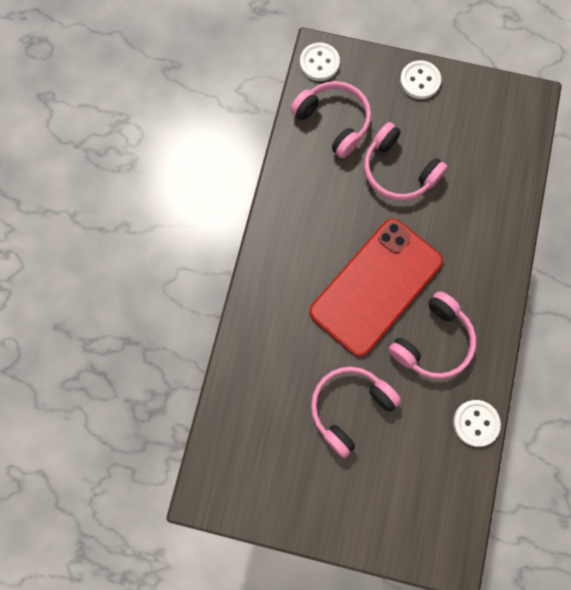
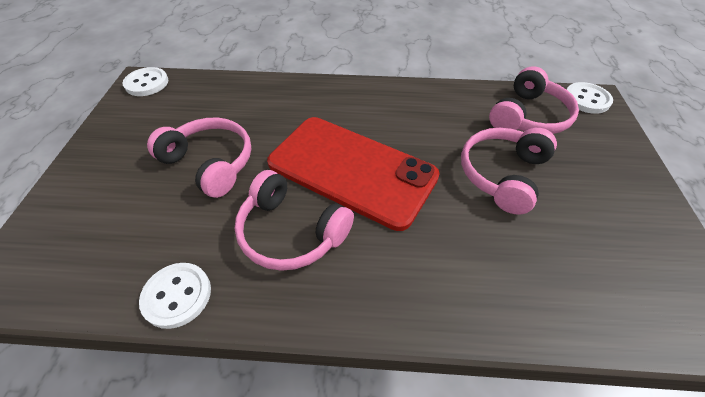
camera: 80 degrees right, 25 degrees down
white button [400,60,441,99] -> white button moved to [123,67,168,96]

